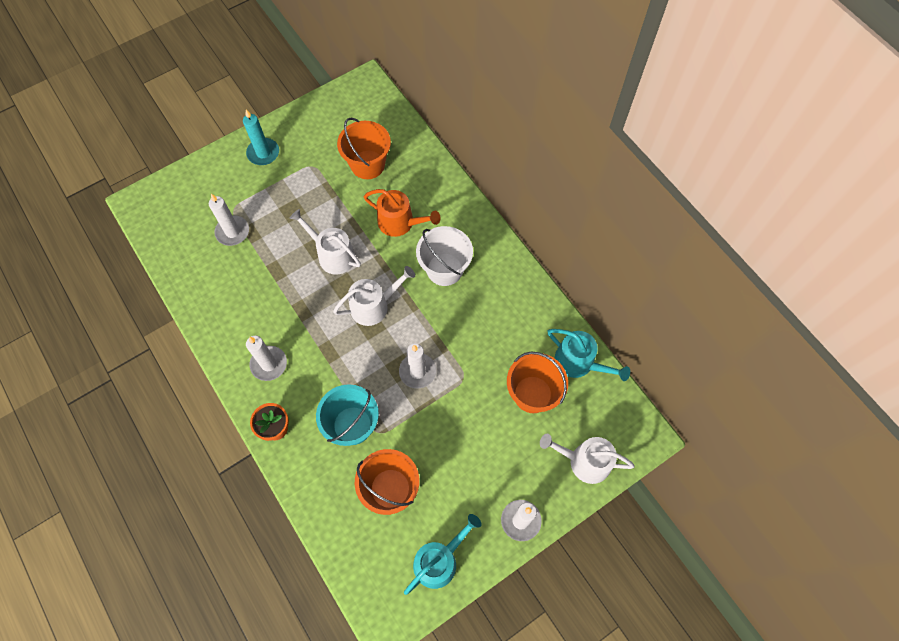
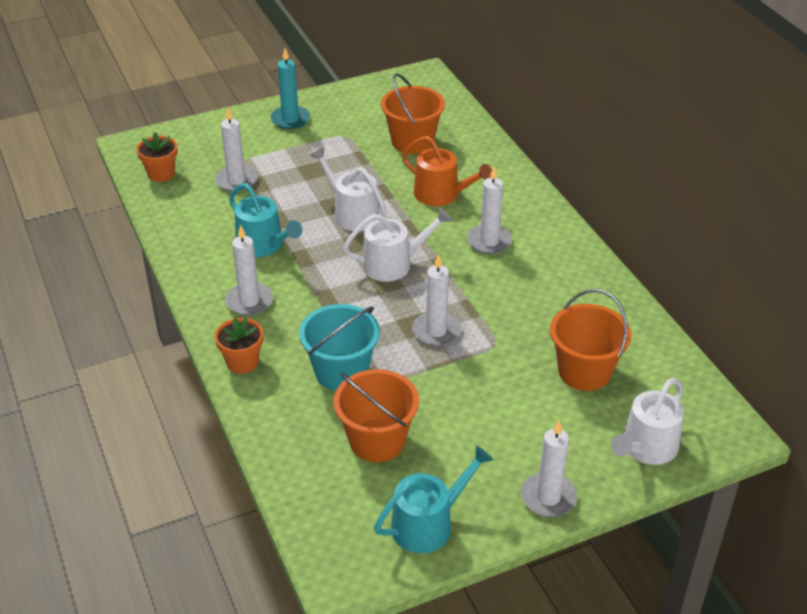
camera: 10 degrees right, 25 degrees down
white bucket [416,226,473,286] -> white candle [467,166,512,254]
white watering can [540,434,635,484] -> white watering can turned 75 degrees counterclockwise [611,378,684,465]
turquoise watering can [548,329,630,381] -> turquoise watering can moved to [229,183,302,257]
none -> orange flower pot [136,132,177,182]

